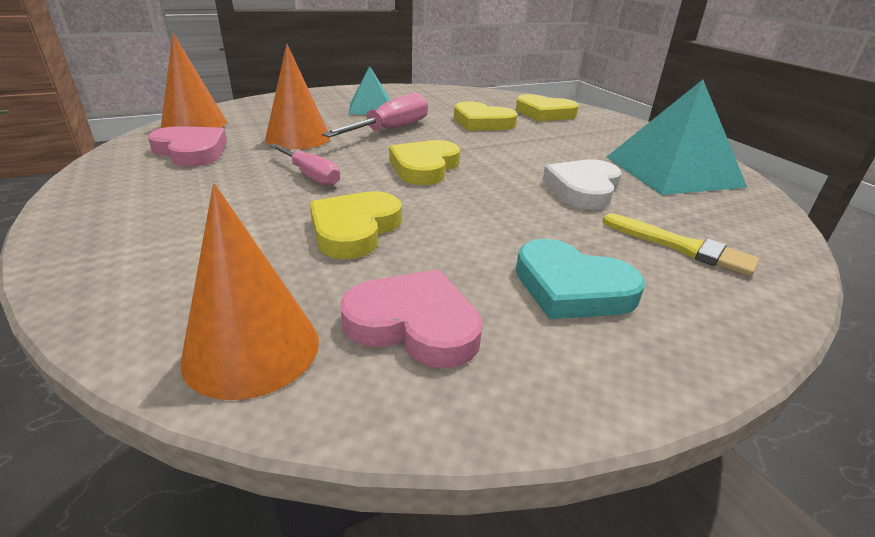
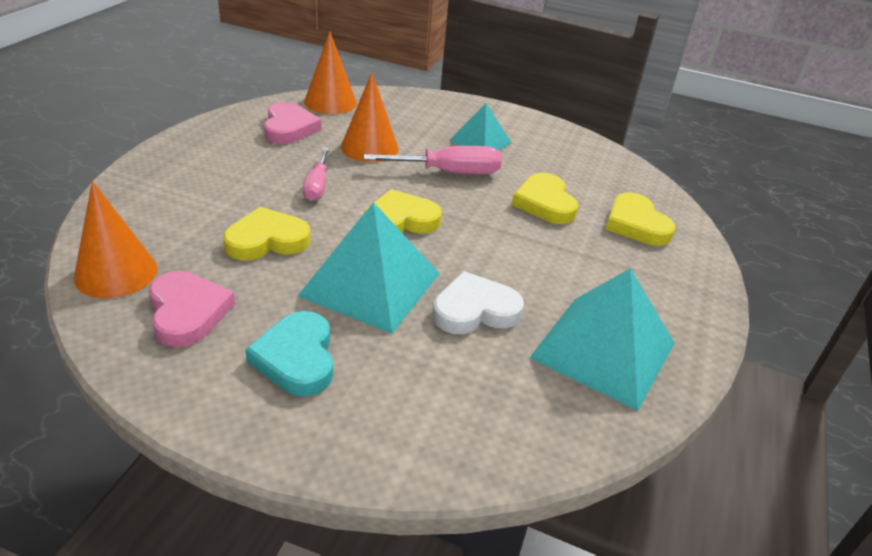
camera: 45 degrees right, 5 degrees up
yellow brush [603,213,760,277] -> none
none -> turquoise pyramid [298,202,440,334]

